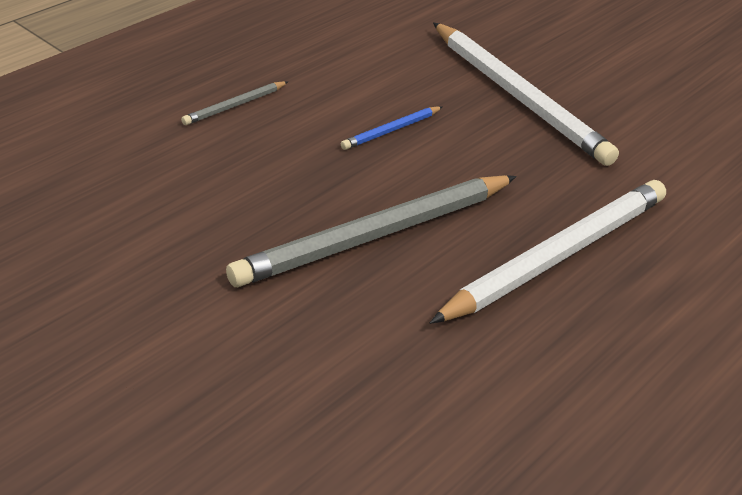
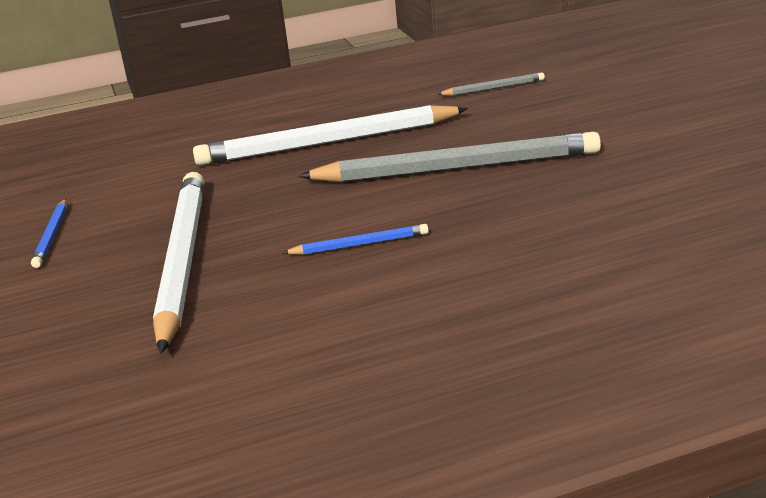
camera: 145 degrees left, 10 degrees down
grey pencil [181,81,288,125] -> grey pencil moved to [437,72,545,96]
none -> blue pencil [31,199,67,268]

